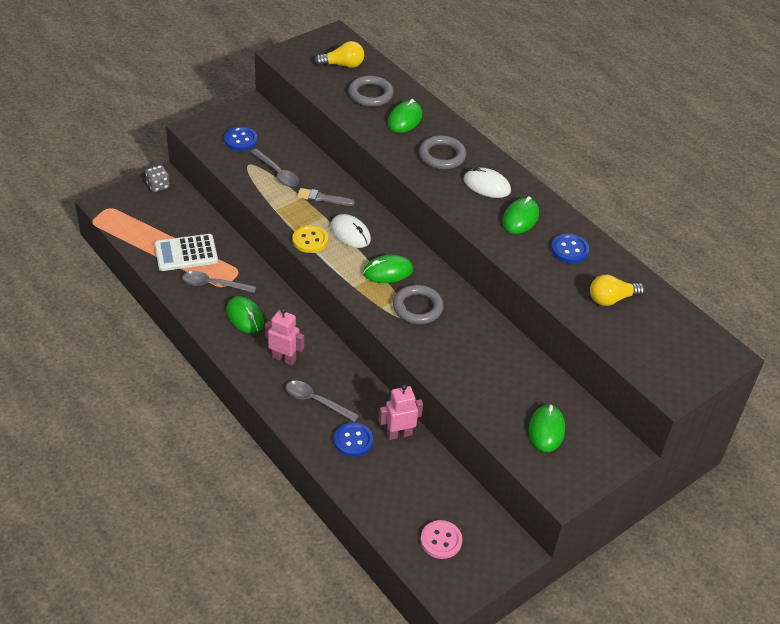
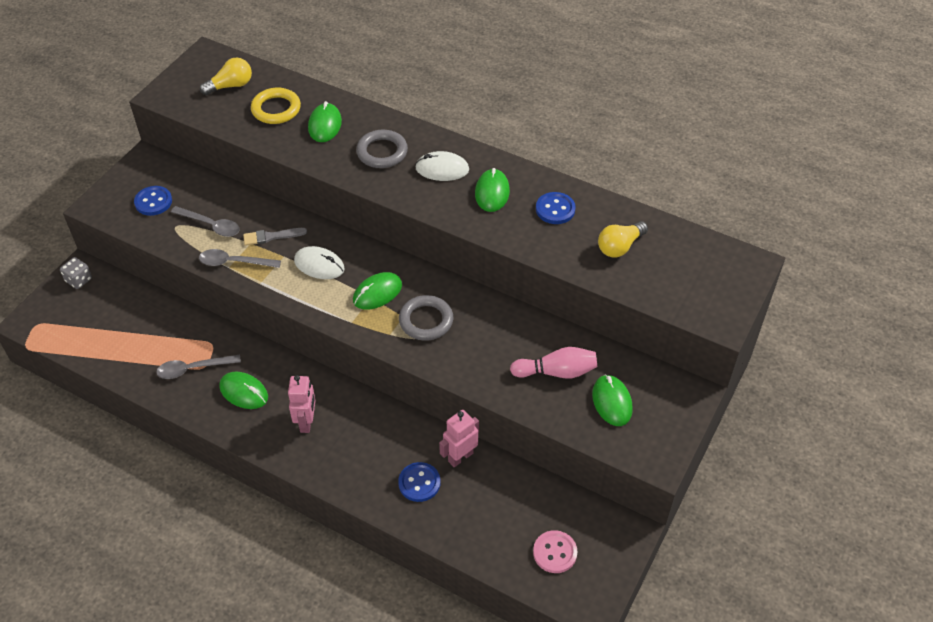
camera: 20 degrees left, 5 degrees up
white calculator [154,234,218,271] -> none
pink robot [265,308,304,366] -> pink robot turned 90 degrees clockwise [288,375,316,433]
grey spoon [286,381,359,422] -> grey spoon moved to [199,249,281,268]
yellow button [293,225,328,253] -> none
grey ring [348,76,394,107] -> yellow ring [251,88,301,124]
none -> pink bowling pin [510,347,597,379]

